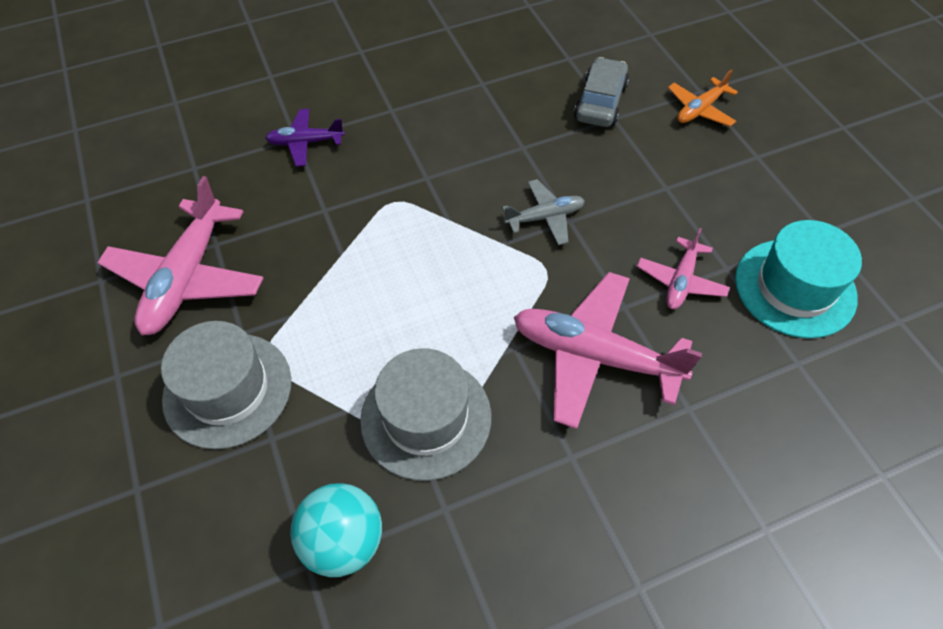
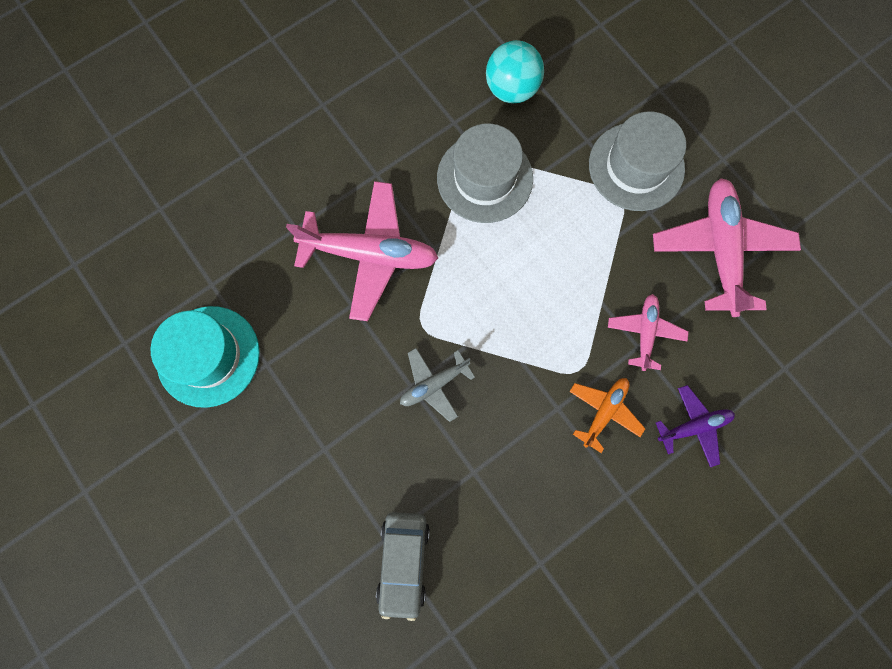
camera: 165 degrees right, 20 degrees up
pink plane [637,228,730,309] -> pink plane moved to [608,294,689,371]
orange plane [668,70,738,127] -> orange plane moved to [569,378,645,453]

